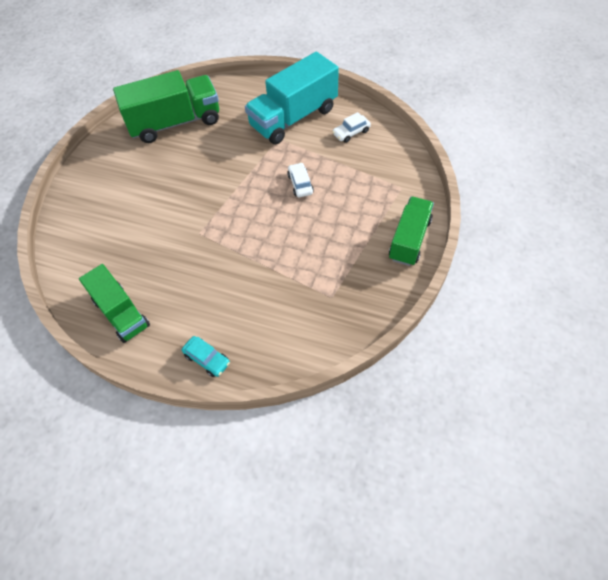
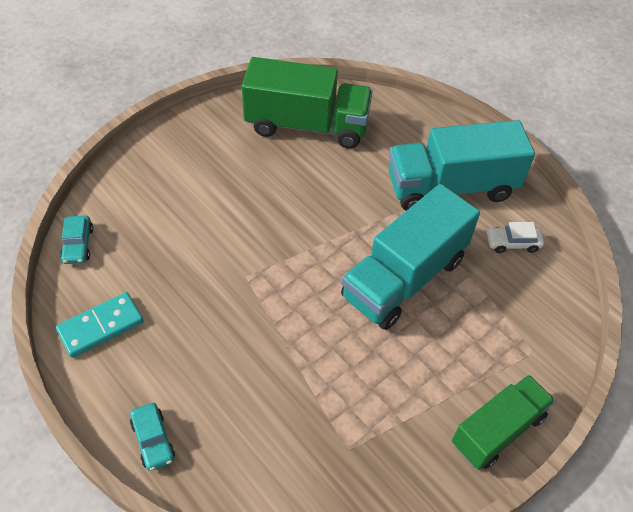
camera: 25 degrees right, 5 degrees down
green truck [79,264,150,343] -> turquoise domino [56,292,144,358]
white car [287,163,314,197] -> turquoise truck [341,184,480,330]
none -> turquoise car [60,216,93,264]

